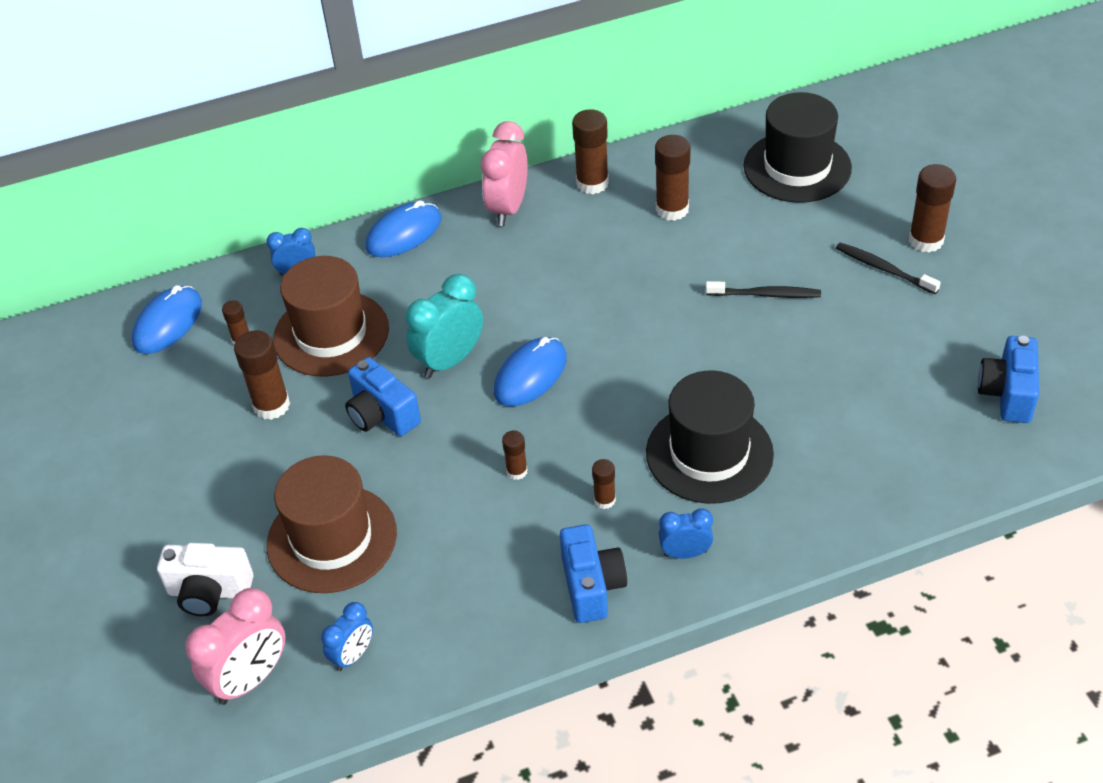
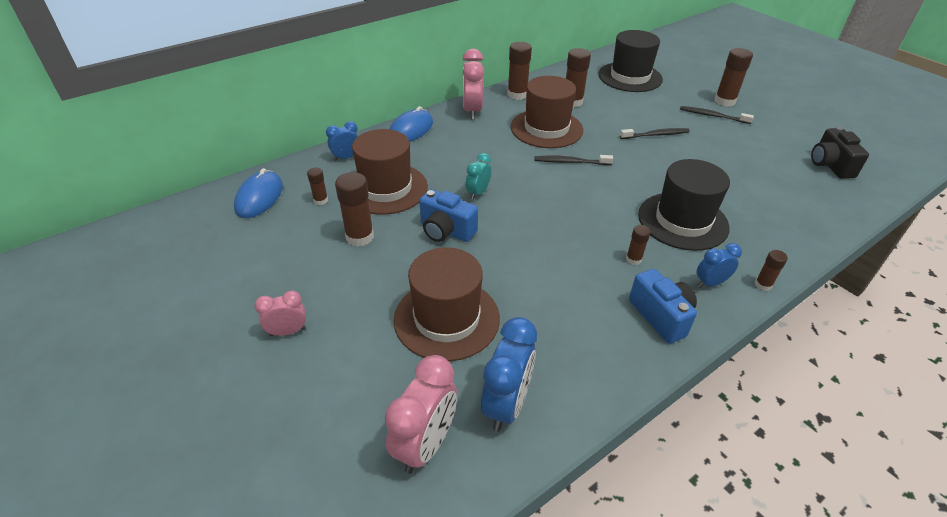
camera: 20 degrees left, 5 degrees down
white camera [157,543,253,616] -> none
blue clock [321,602,373,671] -> blue clock [481,317,537,432], size x1.70
turquoise clock [405,274,483,378] -> turquoise clock [465,153,491,200], size x0.59
blue mouse [494,337,567,406] -> none
brown glue stick [502,430,528,480] -> brown glue stick moved to [755,250,788,291]
blue camera [978,336,1039,423] -> black camera [811,127,869,179]
none -> pink clock [254,291,306,336]
none -> brown hat [511,76,583,148]
none -> black toothbrush [535,155,613,165]

